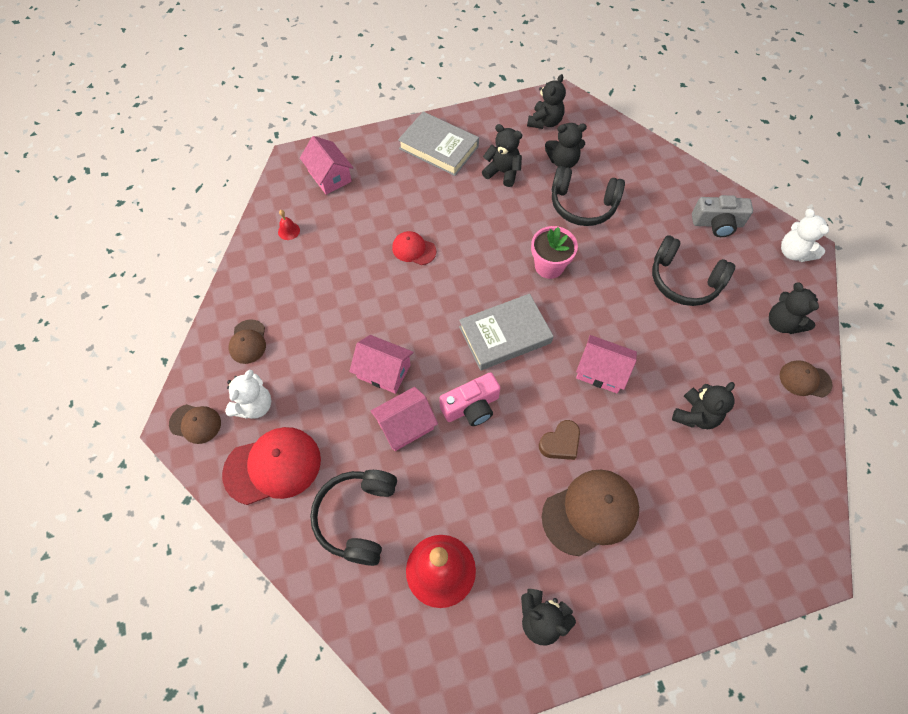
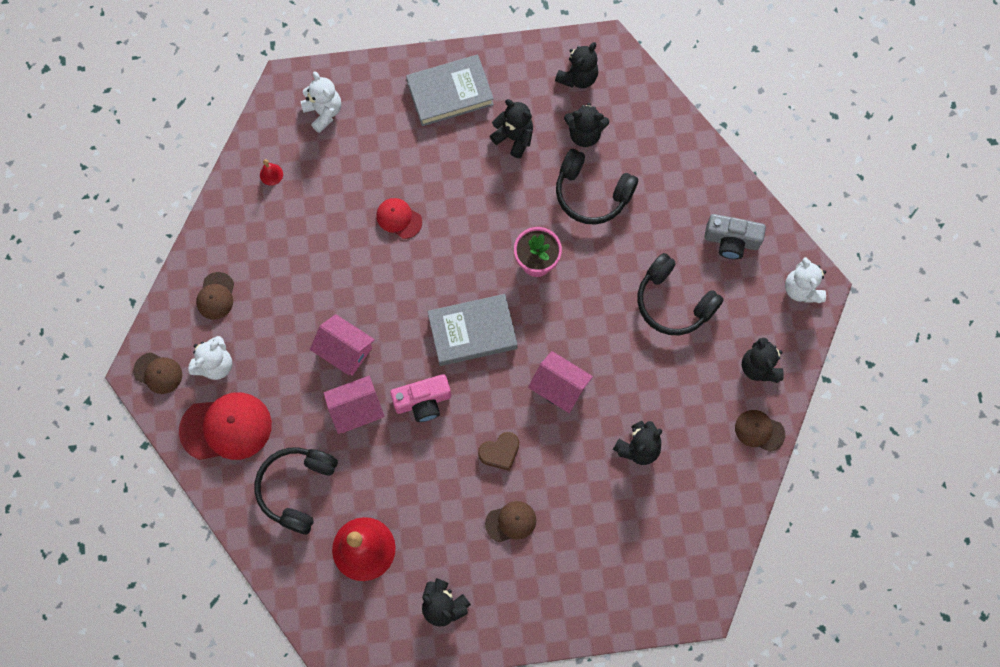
camera: 10 degrees right, 10 degrees up
pink house [300,136,353,195] -> white teddy bear [300,71,341,133]
grey book [398,112,479,176] -> grey book turned 60 degrees counterclockwise [406,55,494,126]
brown cap [542,470,639,556] -> brown cap [485,501,536,542], size x0.55

